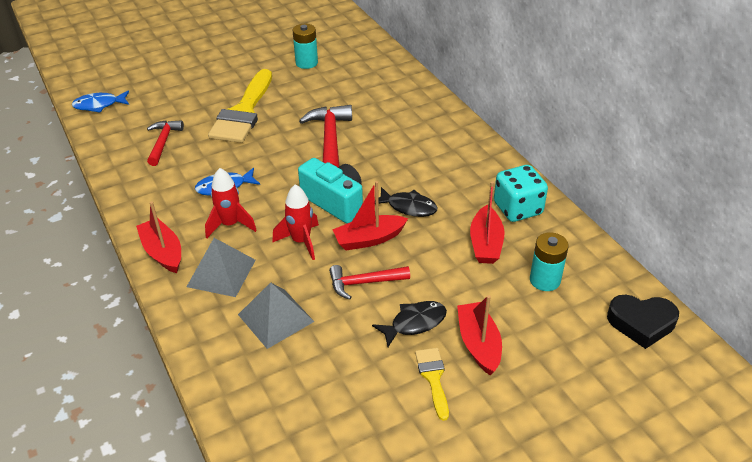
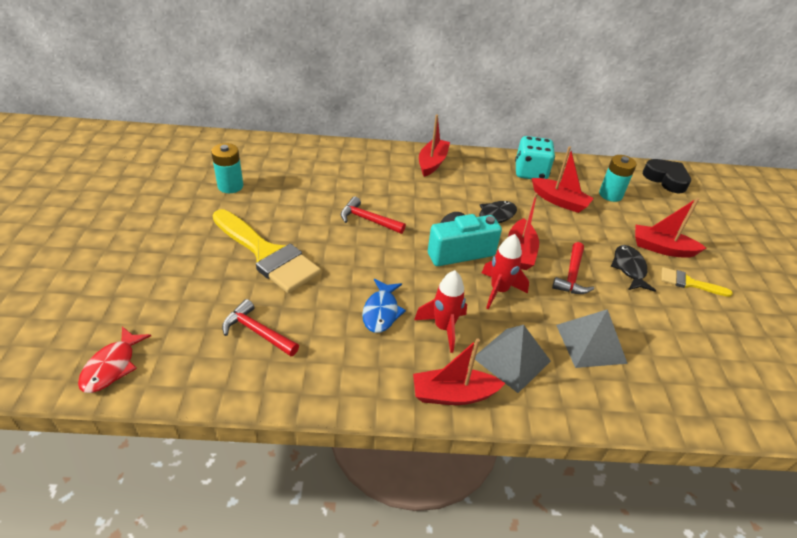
camera: 65 degrees left, 0 degrees up
blue fish [72,91,129,113] -> red fish [78,326,151,393]
red hammer [299,105,352,167] -> red hammer [341,197,406,234], size x0.65
black heart [607,295,679,349] -> black heart turned 75 degrees counterclockwise [643,159,691,193]
none -> red boat [419,114,450,177]

